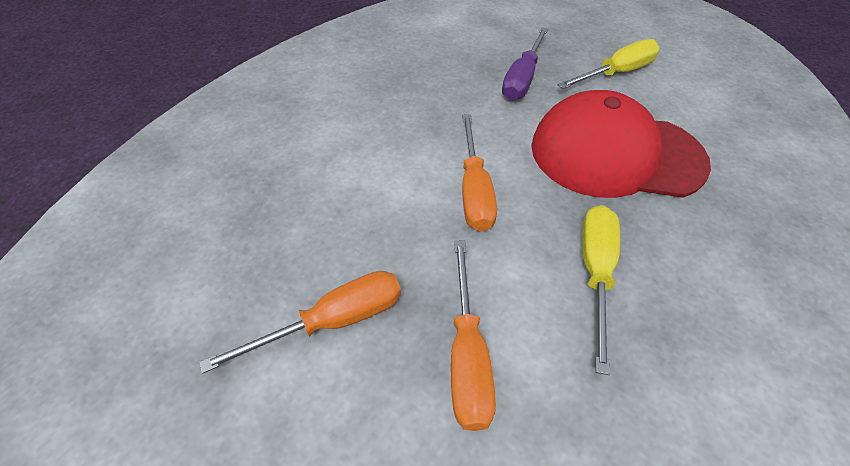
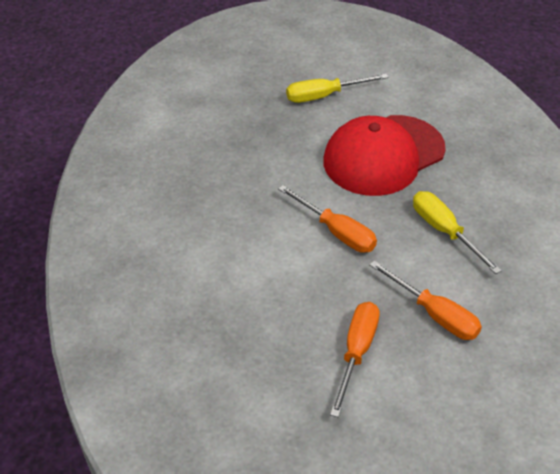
camera: 45 degrees left, 5 degrees down
purple screwdriver [502,27,548,101] -> none
yellow screwdriver [558,39,660,89] -> yellow screwdriver turned 120 degrees counterclockwise [286,74,389,103]

